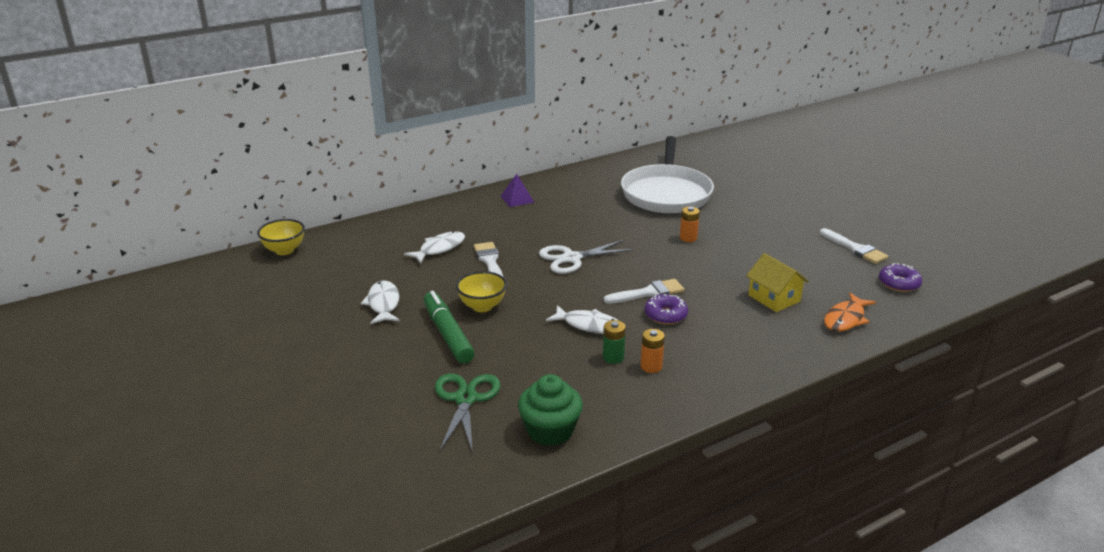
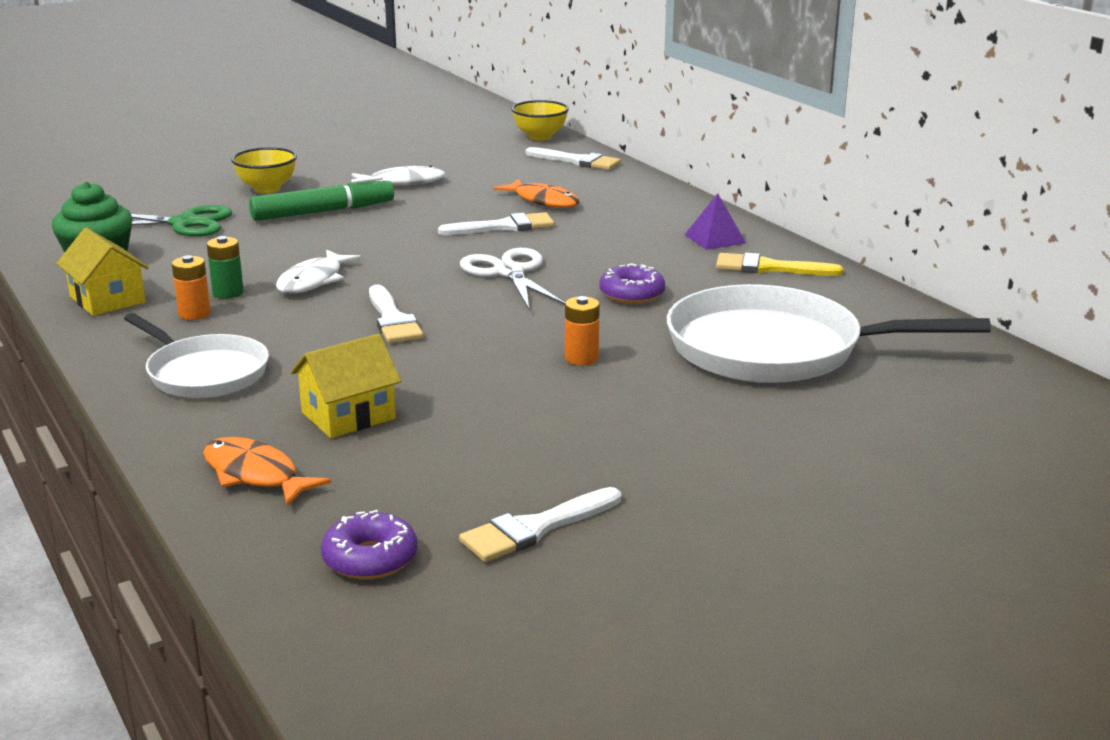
camera: 90 degrees right, 5 degrees down
white fish [404,231,465,264] -> orange fish [494,179,579,208]
yellow bowl [456,271,507,312] -> yellow bowl moved to [231,147,297,194]
purple donut [645,294,688,324] -> purple donut moved to [600,263,665,304]
none -> yellow house [56,228,149,316]
none -> white pan [124,313,269,398]
none -> white brush [526,147,621,170]
none -> yellow brush [716,253,843,276]

